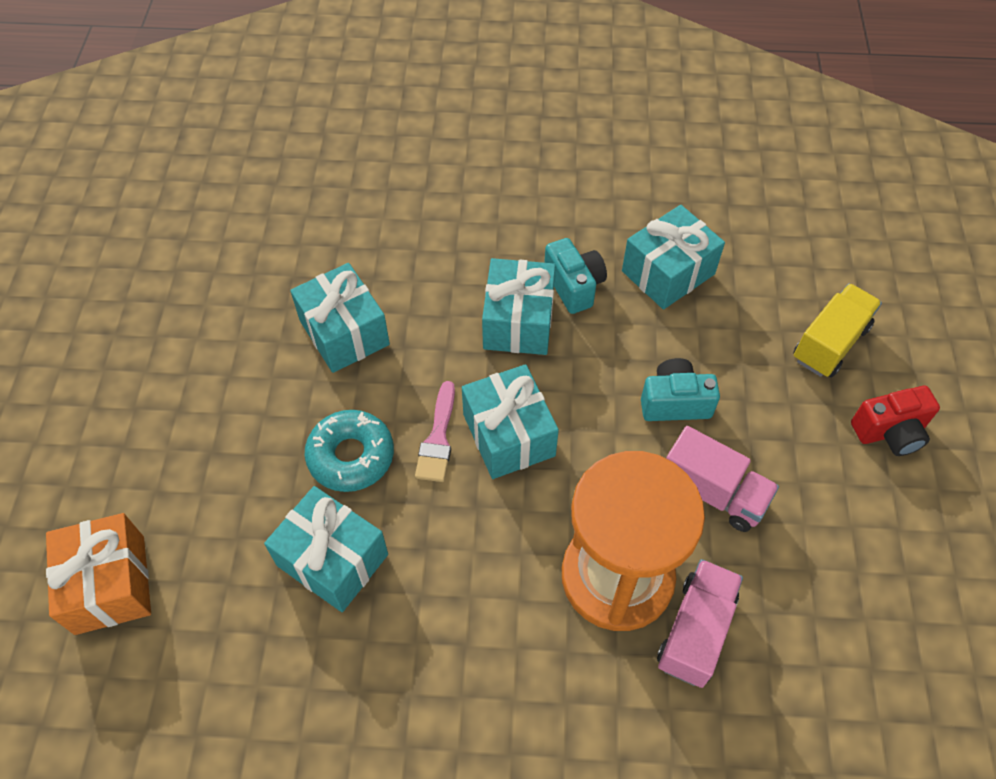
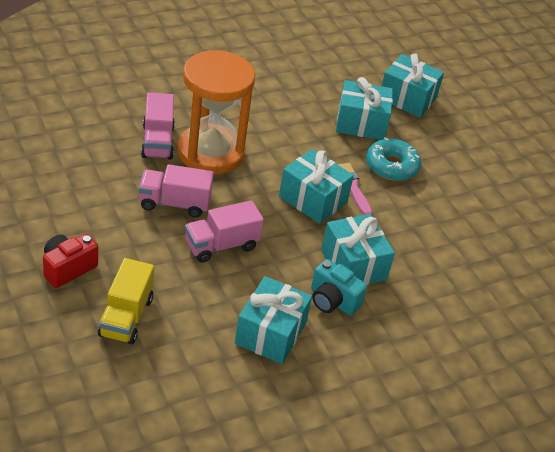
camera: 145 degrees right, 15 degrees down
orange gift [46,513,151,635] -> none
turquoise gift [290,263,390,373] -> turquoise gift moved to [382,53,444,117]
turquoise camera [641,358,720,421] -> pink truck [185,200,264,263]

